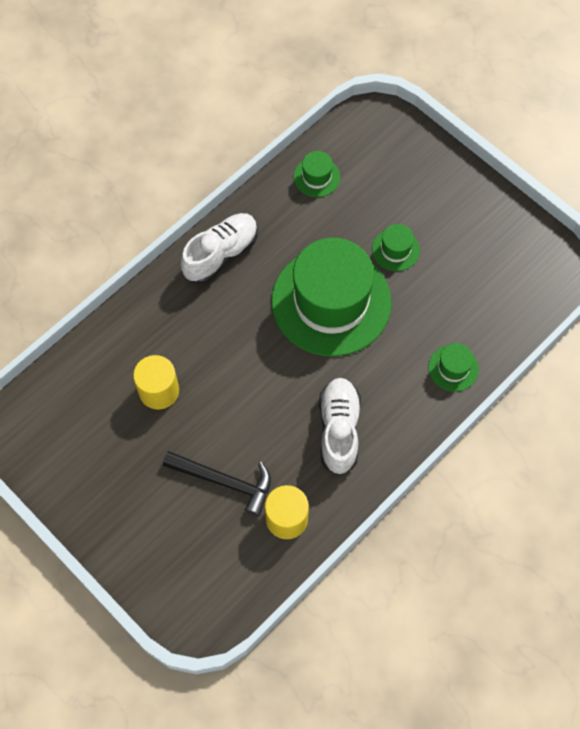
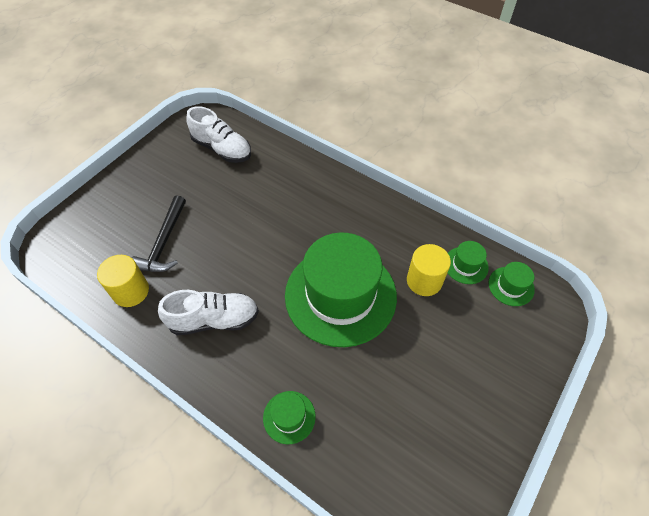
camera: 80 degrees right, 10 degrees down
yellow cylinder [133,355,179,410] -> yellow cylinder moved to [407,244,451,296]
white shoe [181,213,258,284] -> white shoe moved to [186,106,251,163]
green hat [372,224,420,271] -> green hat moved to [488,262,535,306]

